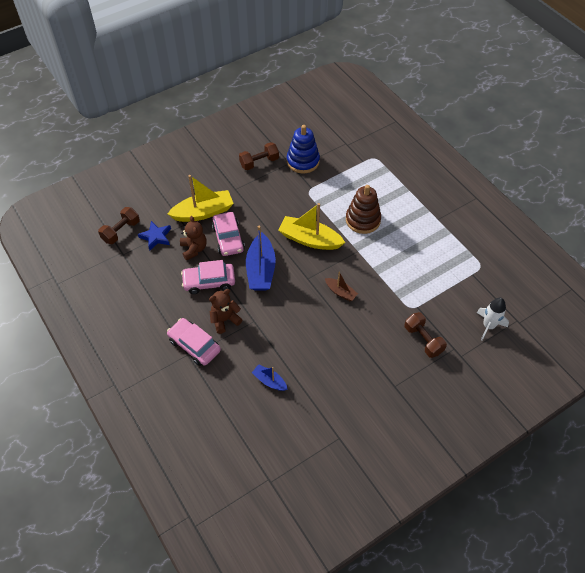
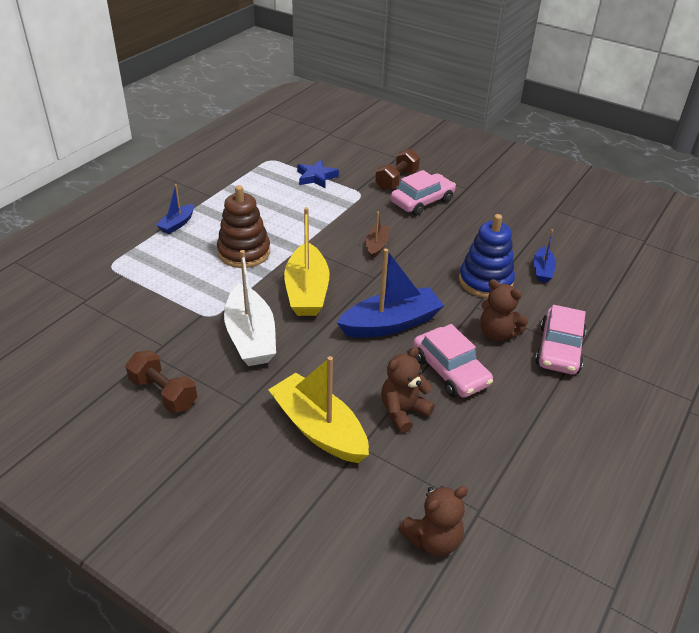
camera: 115 degrees left, 15 degrees down
brown dumbbell [98,207,140,244] -> brown teddy bear [398,486,468,556]
blue star [138,221,171,251] -> blue star moved to [297,160,339,189]
pink car [212,212,245,256] -> pink car moved to [390,170,456,216]
blue stacking toy [287,125,320,173] -> blue stacking toy moved to [459,214,515,298]
white rocket [477,298,509,341] -> none
none -> blue boat [156,184,194,234]
none -> white boat [224,250,276,366]

